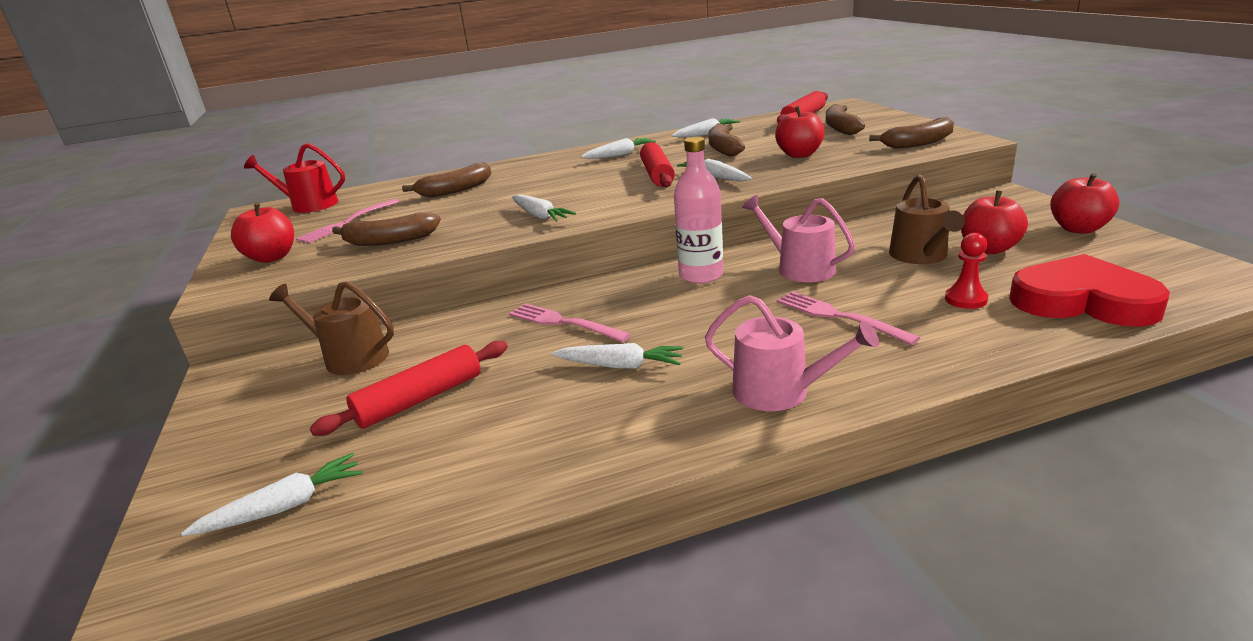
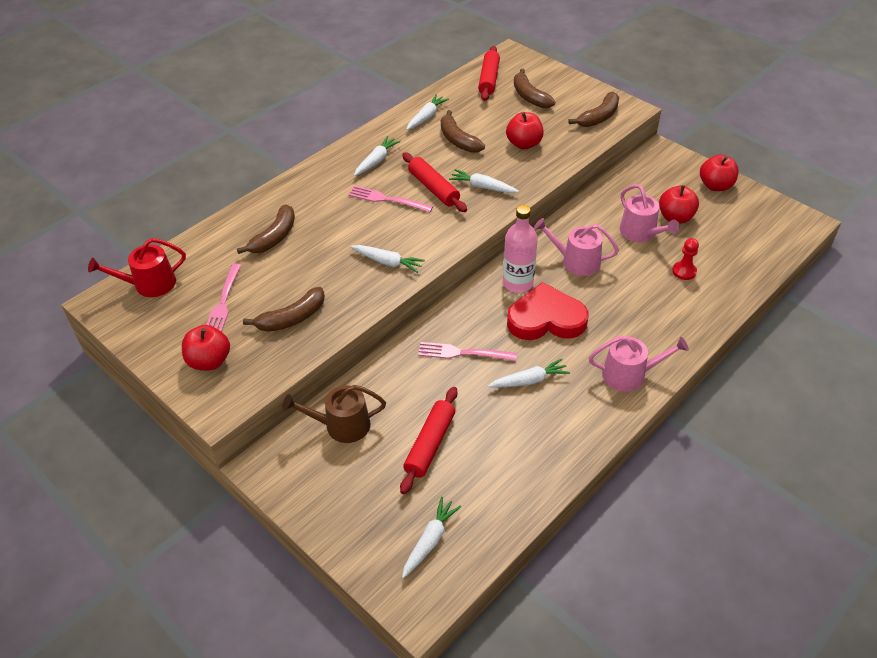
camera: 30 degrees left, 20 degrees up
pink fork [777,291,920,345] -> pink fork moved to [348,186,433,212]
brown watering can [889,174,965,264] -> pink watering can [620,184,680,242]
red heart [1009,254,1170,327] -> red heart moved to [507,282,589,340]

